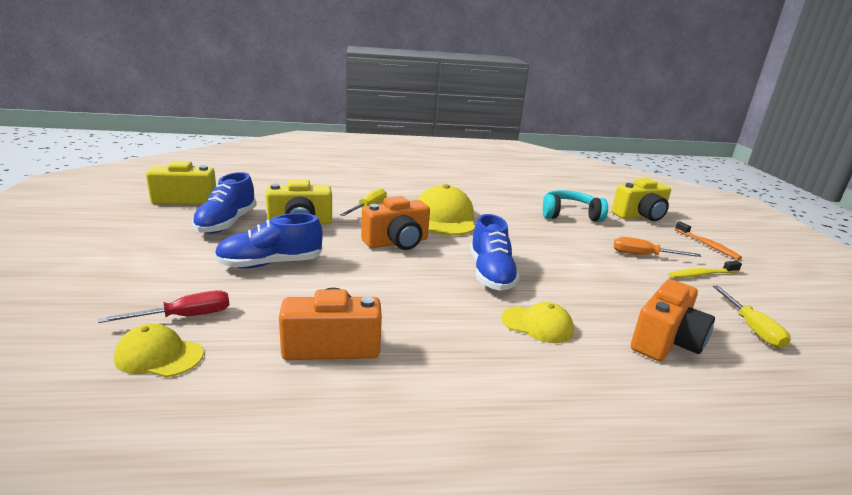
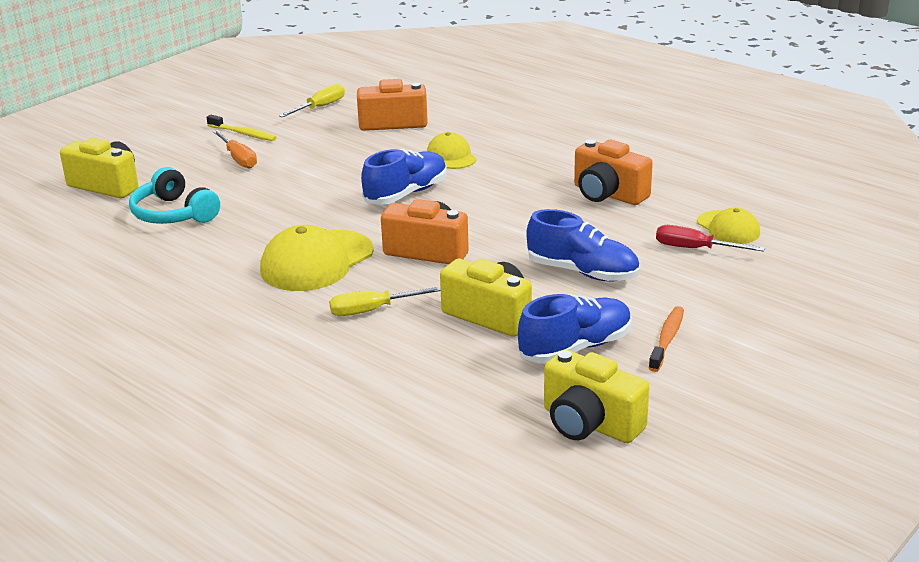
camera: 130 degrees left, 5 degrees up
orange toothbrush [675,222,742,260] -> orange toothbrush moved to [649,306,684,372]

